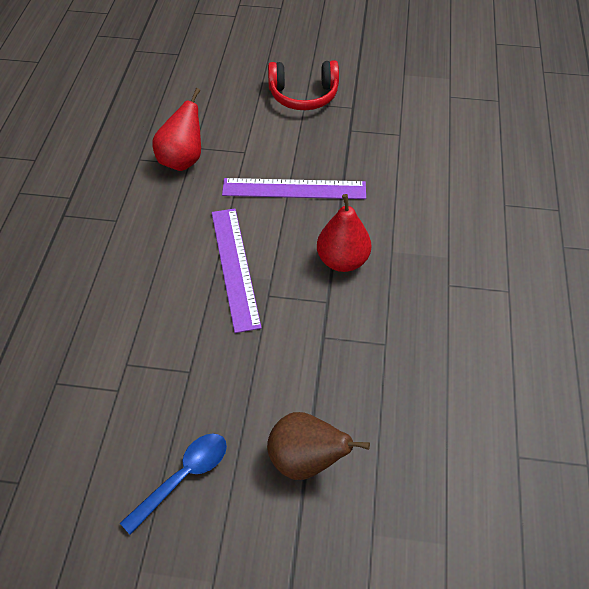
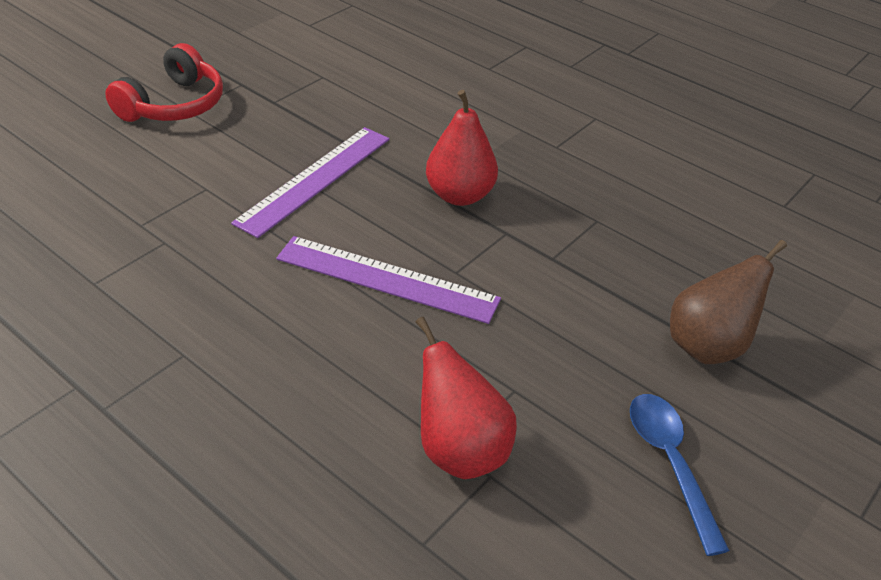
camera: 60 degrees left, 10 degrees down
red pear [152,88,201,171] -> red pear moved to [416,317,517,479]

